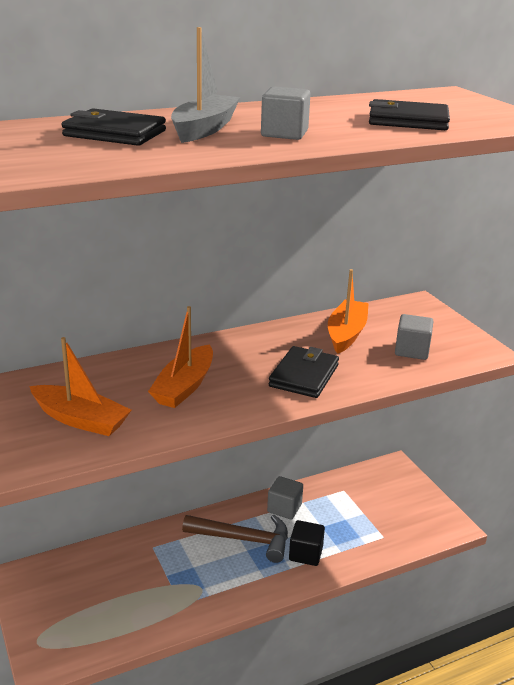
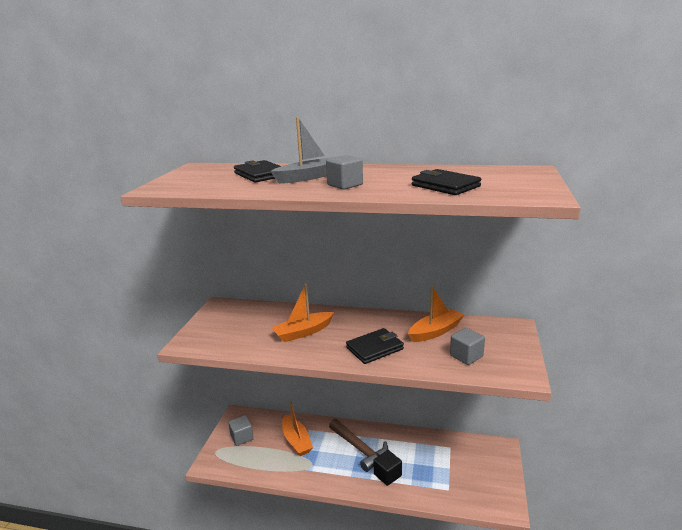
camera: 40 degrees right, 5 degrees down
orange boat [29,337,132,436] -> orange boat moved to [282,401,313,456]
grey cube [267,476,303,519] -> grey cube moved to [228,415,254,446]

